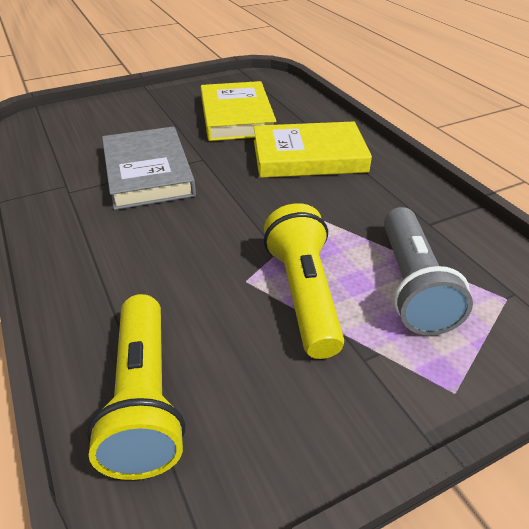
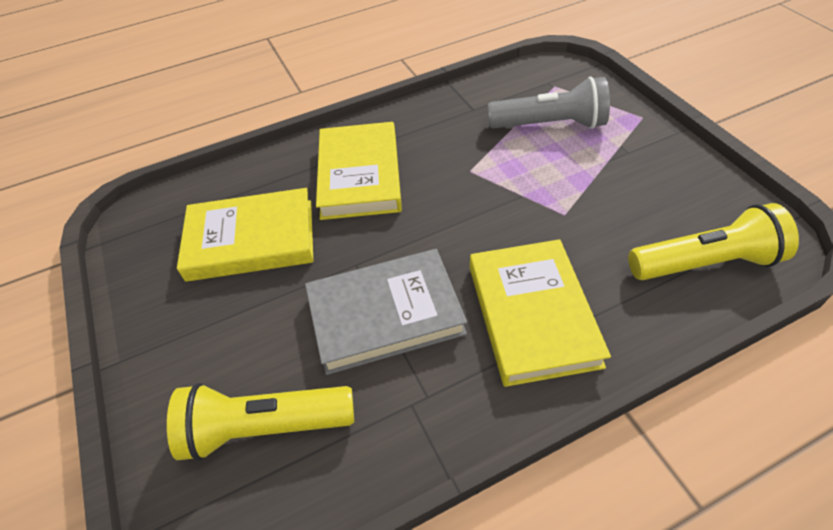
camera: 85 degrees left, 10 degrees up
yellow flashlight [264,203,344,359] -> yellow flashlight moved to [167,383,354,461]
none -> yellow book [470,239,611,387]

